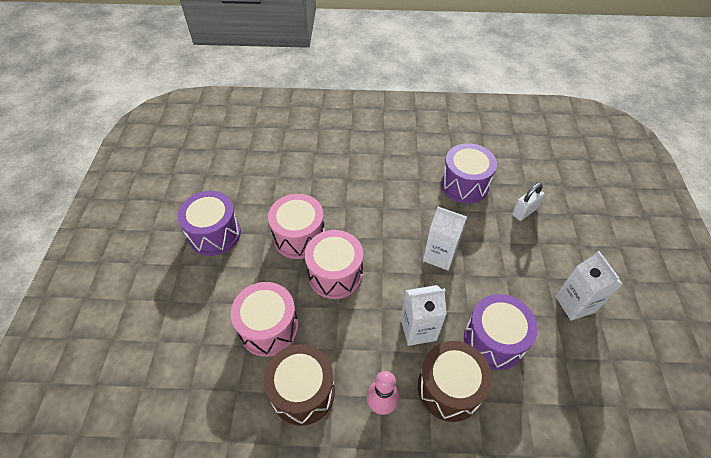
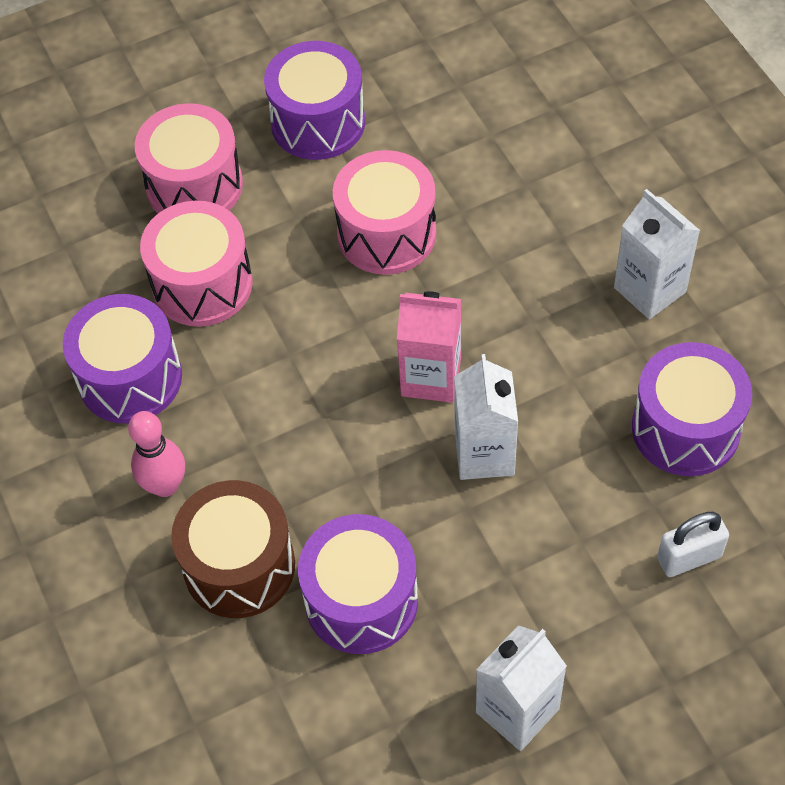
camera: 65 degrees right, 5 degrees up
brown drum [264,344,335,426] -> purple drum [63,294,182,423]
pink drum [305,230,363,299] -> pink drum moved to [135,103,243,213]
white carton [401,285,447,346] -> white carton moved to [614,189,700,320]
white padlock [512,183,545,221] -> white padlock turned 45 degrees counterclockwise [657,512,729,577]
none -> pink carton [397,291,461,403]

